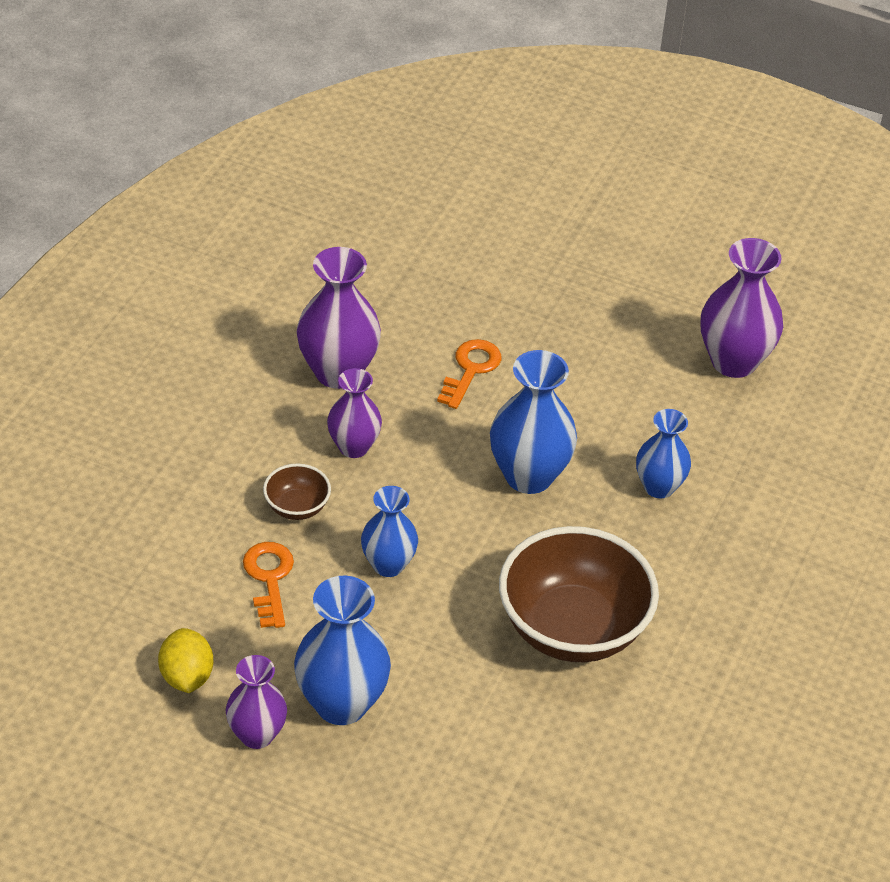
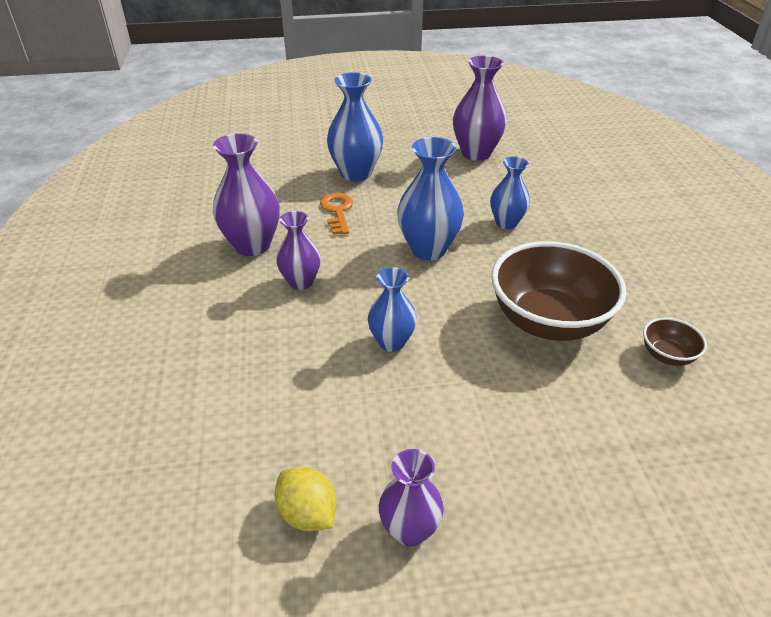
camera: 30 degrees left, 5 degrees down
orange key [243,542,294,628] -> none
brown bowl [263,463,331,520] -> brown bowl moved to [643,317,707,366]
blue vase [294,576,391,725] -> blue vase moved to [327,72,383,182]

